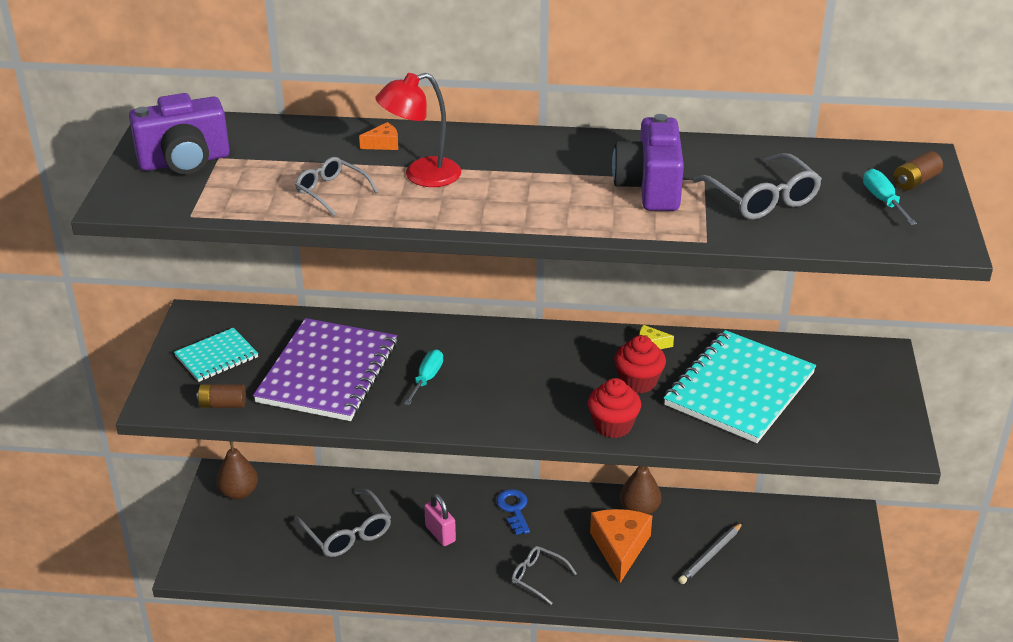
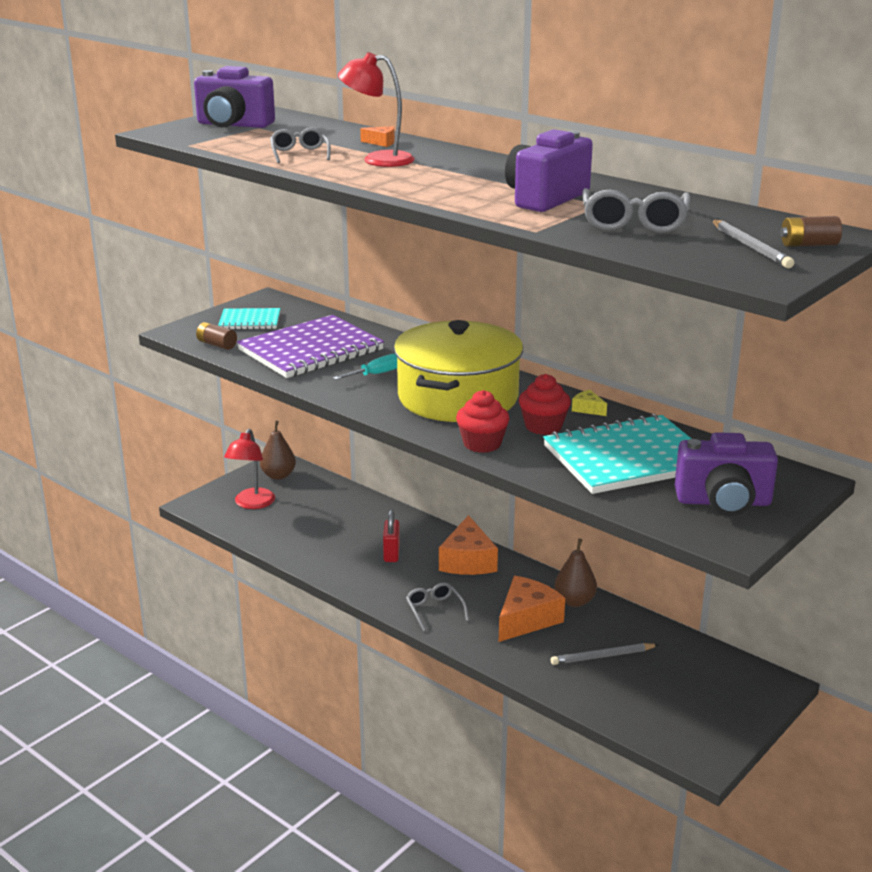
camera: 35 degrees right, 10 degrees down
grey glasses [294,489,391,557] -> none
pink padlock [424,494,456,546] -> red padlock [383,509,400,562]
blue key [496,489,530,535] -> orange cheese [439,515,498,575]
turquoise screwdriver [863,169,917,225] -> grey pencil [712,220,794,268]
none -> red lamp [224,429,275,509]
none -> yellow pot [394,320,523,422]
none -> purple camera [675,432,778,516]

